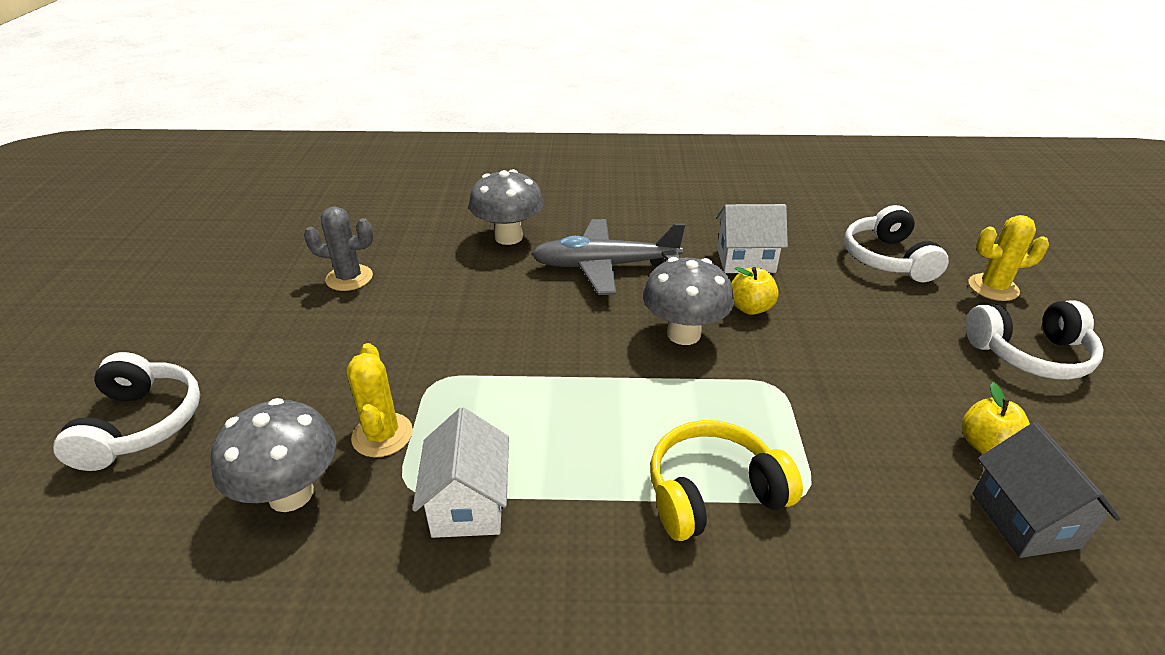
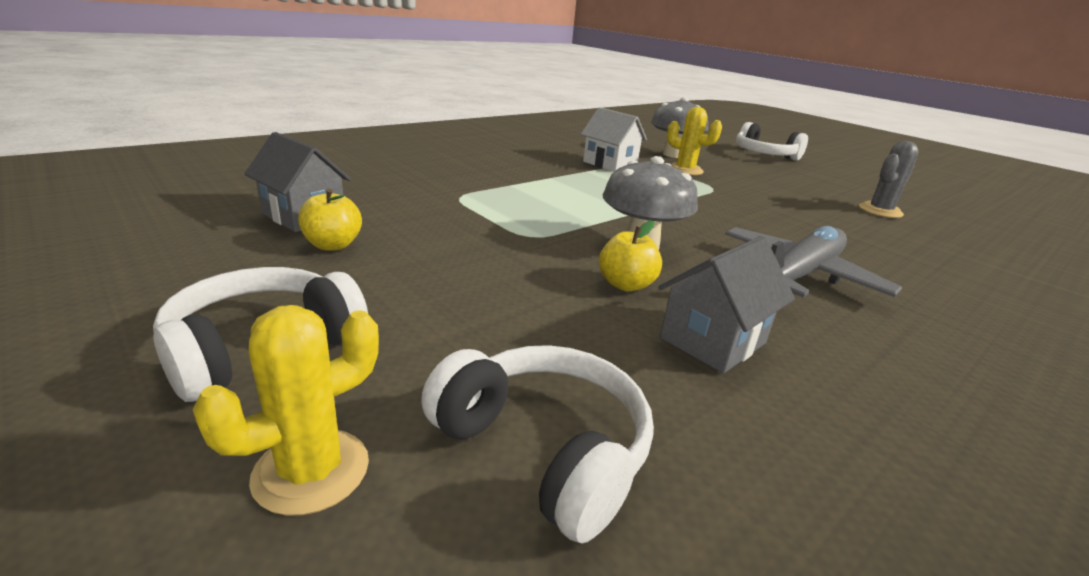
camera: 135 degrees right, 10 degrees down
grey mushroom [469,169,544,245] -> none
yellow headphones [650,420,803,541] -> none
white house [717,204,788,273] -> grey house [658,236,795,373]

